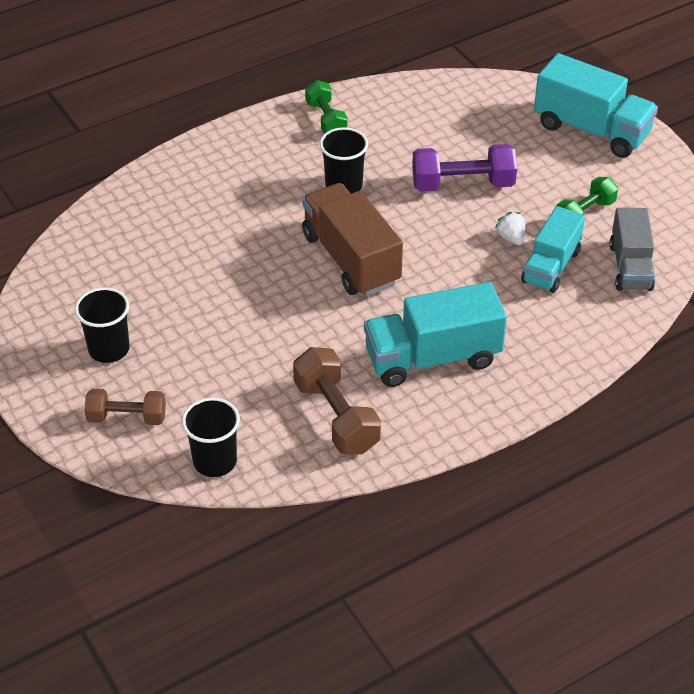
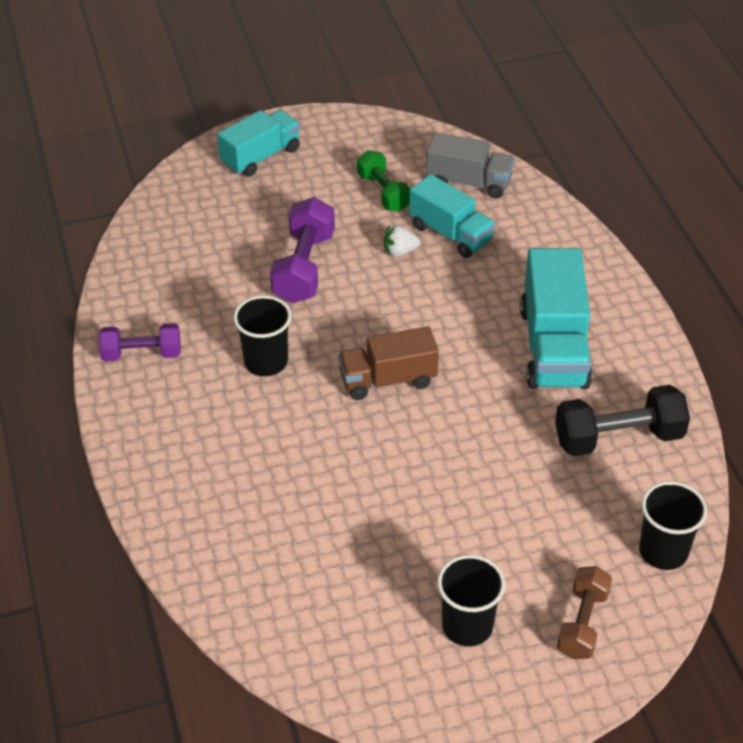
camera: 75 degrees left, 0 degrees up
brown dumbbell [293,347,381,454] -> black dumbbell [555,385,690,456]
brown truck [302,183,403,296] -> brown truck [338,326,439,400], size x0.67
green dumbbell [305,80,348,134] -> purple dumbbell [99,323,181,362]
turquoise truck [534,53,658,158] -> turquoise truck [217,110,300,177], size x0.67

